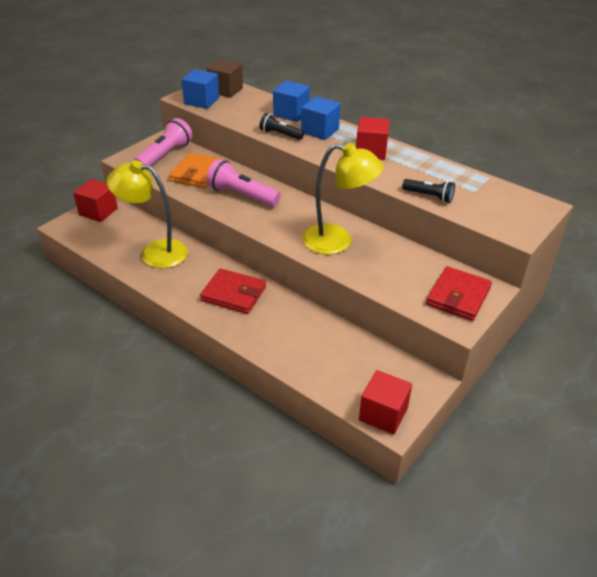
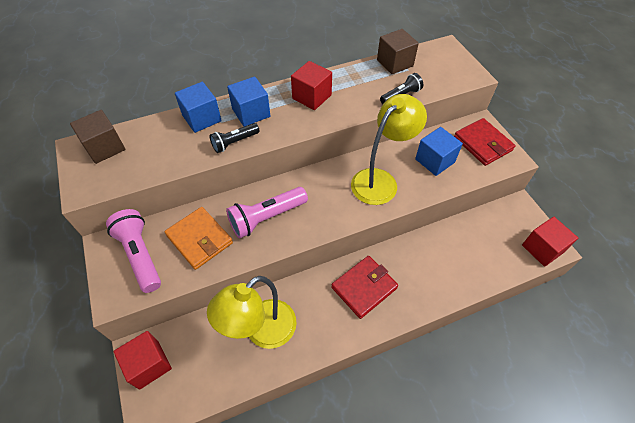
camera: 60 degrees left, 15 degrees up
blue cube [181,69,219,109] -> blue cube moved to [415,127,463,176]
none -> brown cube [377,29,419,74]

